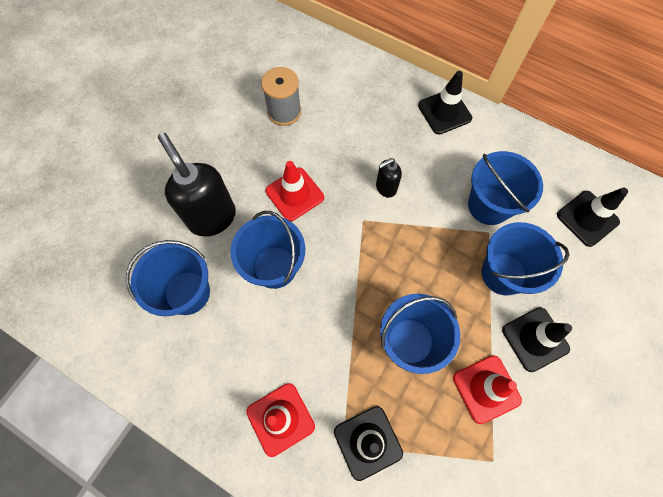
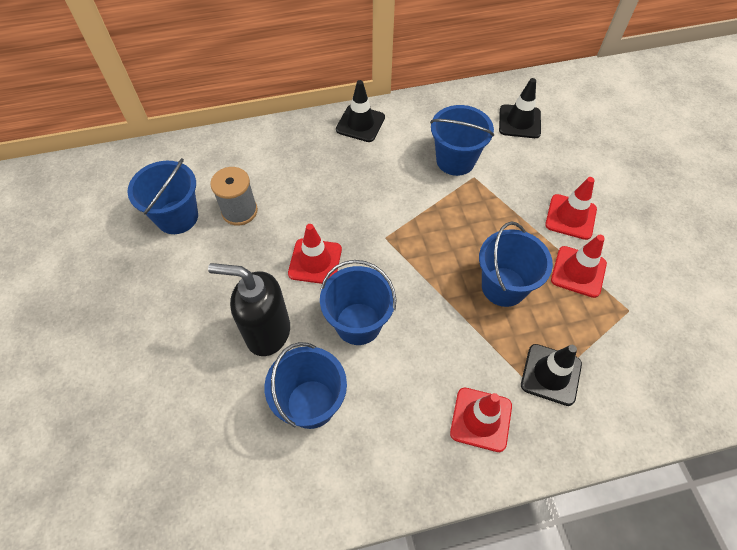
camera: 45 degrees left, 10 degrees down
black soap dispenser [376,158,402,198] -> none
blue bucket [481,222,570,296] -> blue bucket moved to [127,158,198,234]
black traffic cone [502,307,572,372] -> red traffic cone [545,177,597,240]

